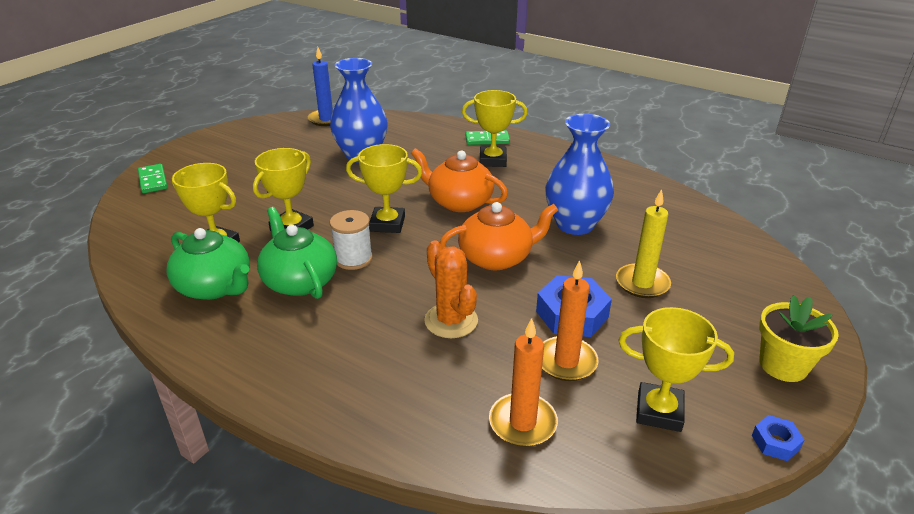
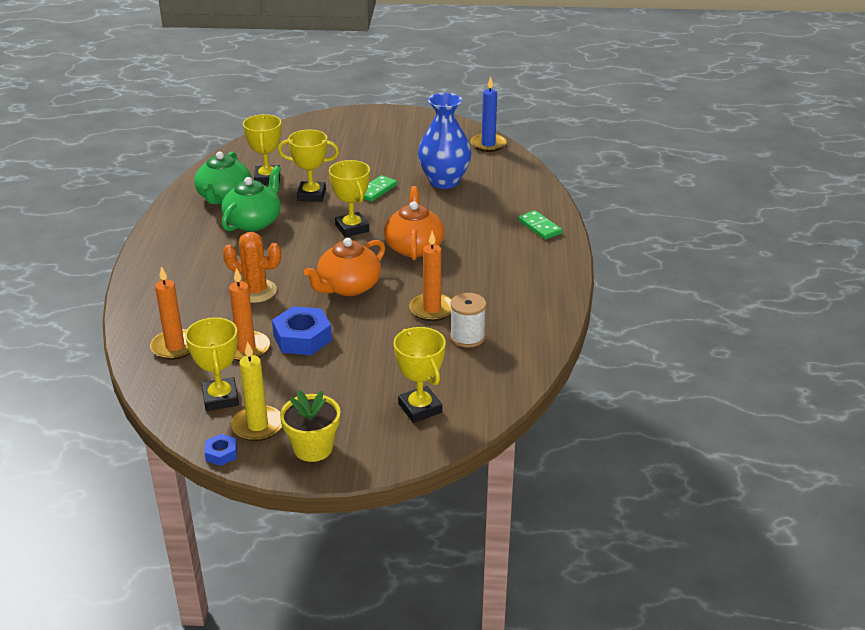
camera: 60 degrees right, 0 degrees up
green domino [138,164,167,193] -> green domino moved to [363,175,397,202]
white spool [330,210,373,270] -> white spool moved to [450,293,486,348]
orange cactus [424,241,478,338] -> orange cactus turned 75 degrees clockwise [223,232,281,303]
orange teapot [440,202,558,270] -> orange teapot turned 90 degrees clockwise [304,238,385,296]
yellow trophy [462,90,528,167] -> yellow trophy moved to [394,327,446,423]
blue vase [545,114,614,235] -> orange candle [409,231,452,321]
yellow candle [616,189,671,298] -> yellow candle moved to [231,342,282,441]

